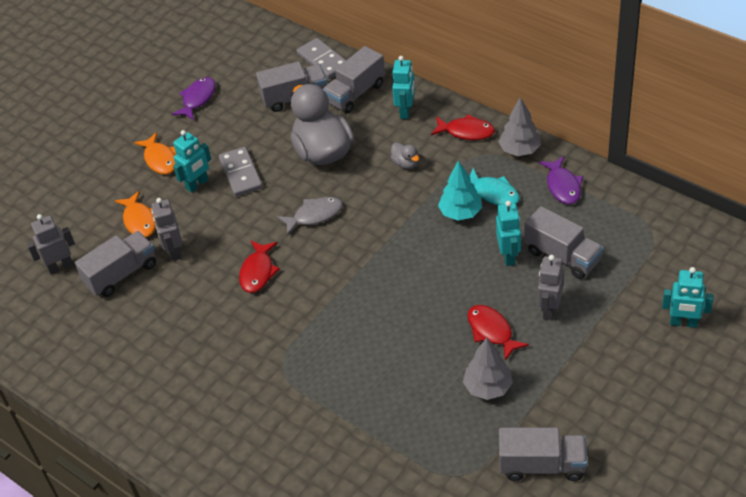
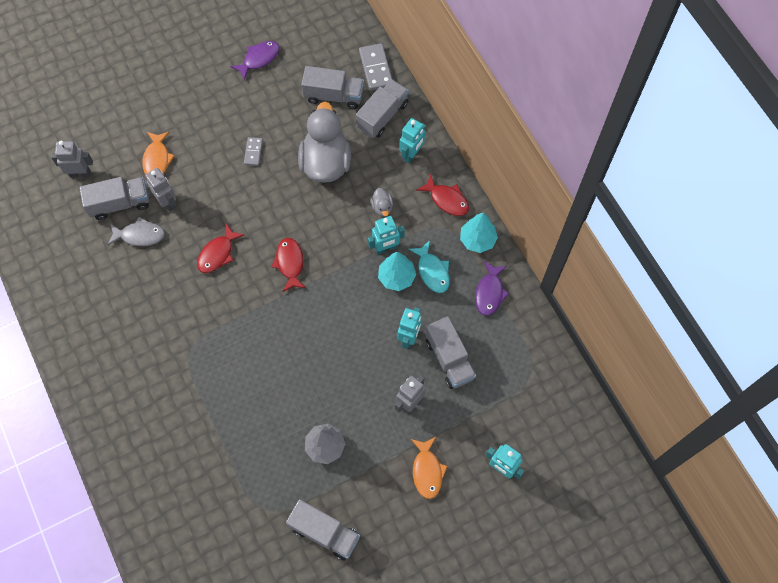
camera: 20 degrees right, 20 degrees up
orange fish [134,132,177,174] -> orange fish moved to [411,437,448,499]
grey robot [151,198,183,261] -> grey robot turned 135 degrees clockwise [145,168,176,212]
turquoise robot [173,130,211,193] -> turquoise robot moved to [368,216,405,254]
grey domino [219,147,263,197] -> grey domino [244,137,263,166], size x0.59
grey fish [277,197,343,236] -> grey fish moved to [107,217,165,246]
grey truck [323,46,385,113] -> grey truck turned 150 degrees clockwise [356,79,409,138]
red fish [468,305,529,361] -> red fish moved to [271,238,306,292]
grey tree [499,97,541,156] -> turquoise tree [460,212,498,253]

